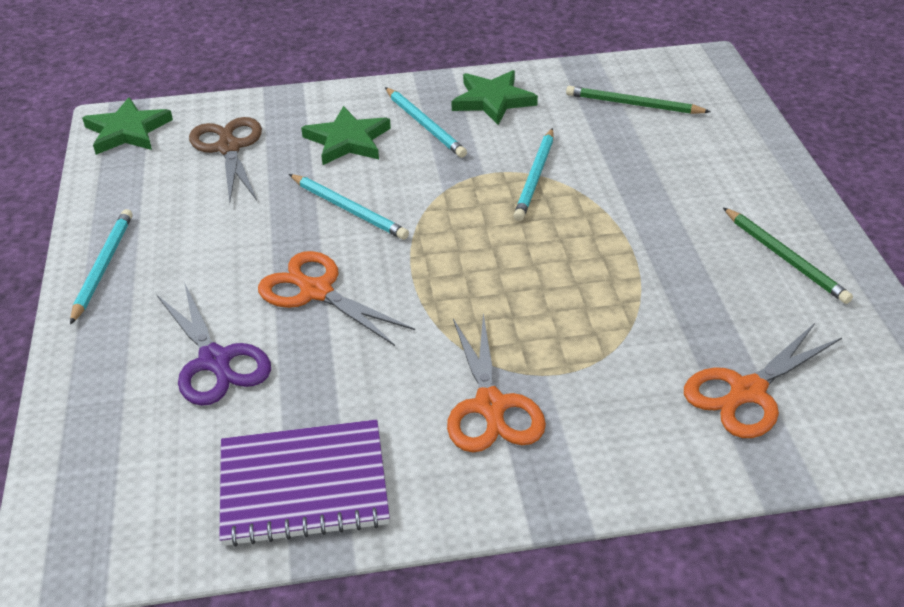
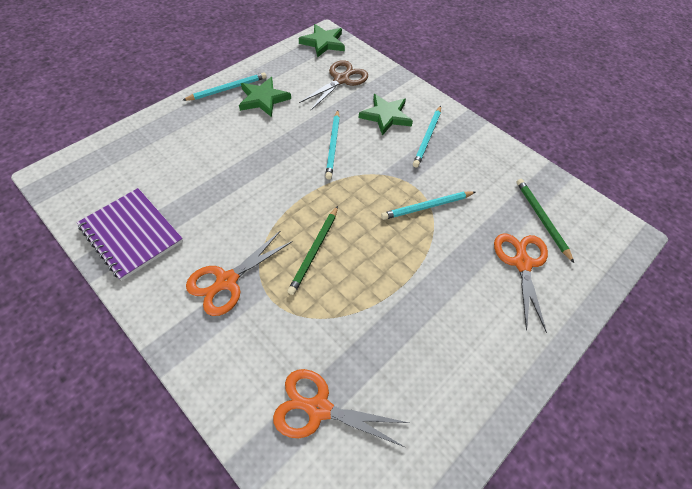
camera: 50 degrees right, 15 degrees up
purple scissors [156,282,271,406] -> none
orange scissors [258,251,415,346] -> orange scissors moved to [494,233,548,333]
green star [452,70,538,125] -> green star moved to [239,77,291,117]
green pencil [723,207,853,304] -> green pencil moved to [288,206,338,295]

